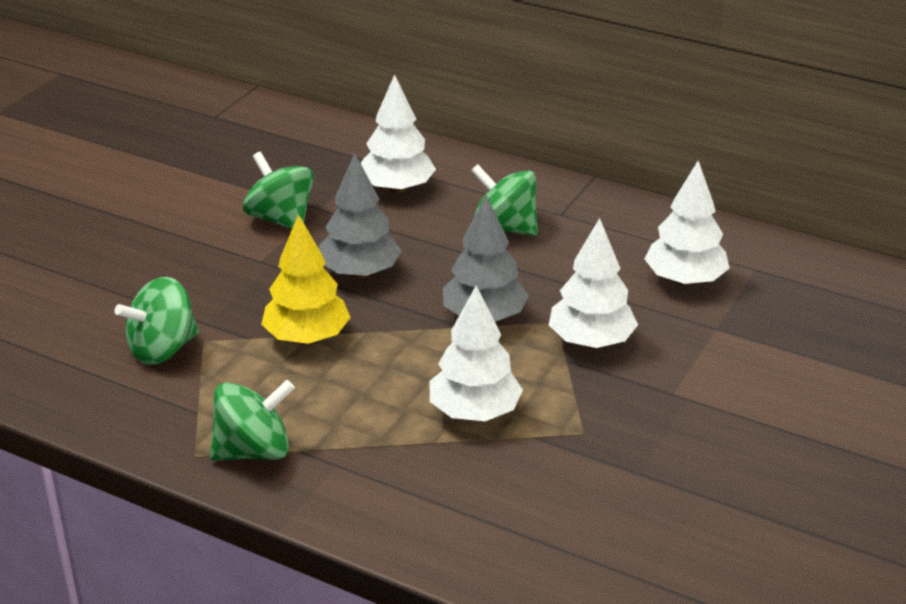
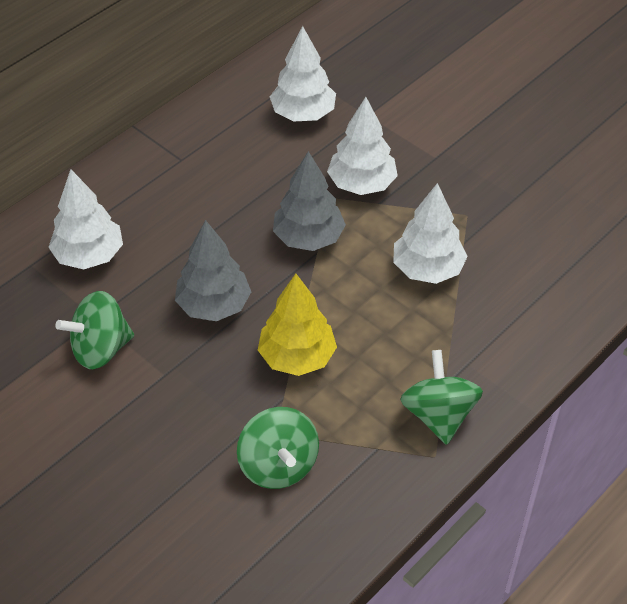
camera: 75 degrees left, 15 degrees up
green spinning top [471,164,538,236] -> none

